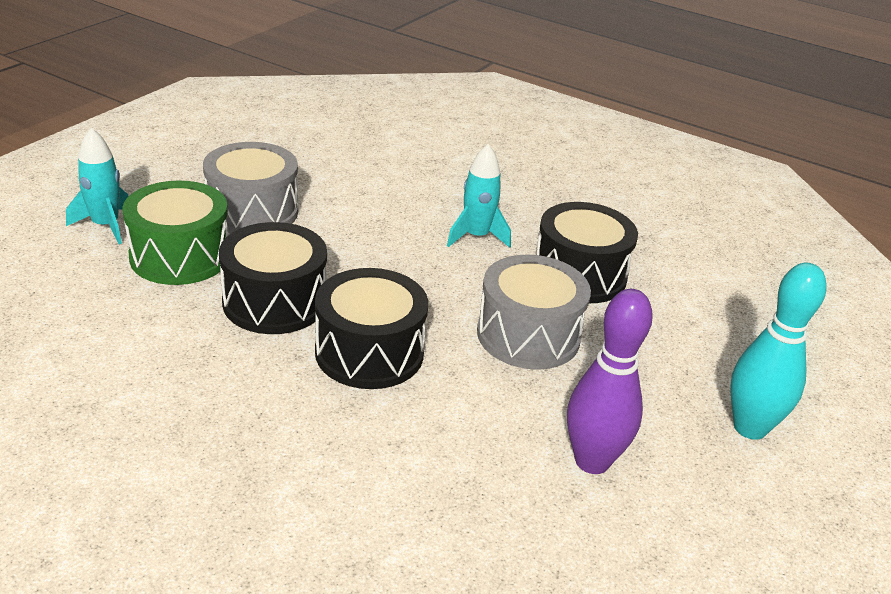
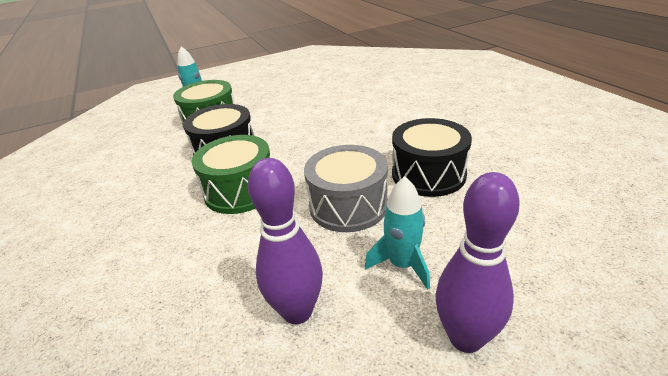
camera: 40 degrees right, 0 degrees up
grey drum [203,142,298,234] -> none
black drum [315,268,428,389] -> green drum [192,135,270,214]
turquoise rocket [447,144,511,248] -> turquoise rocket moved to [365,176,430,290]
turquoise bowling pin [730,263,827,440] -> purple bowling pin [435,172,520,353]

